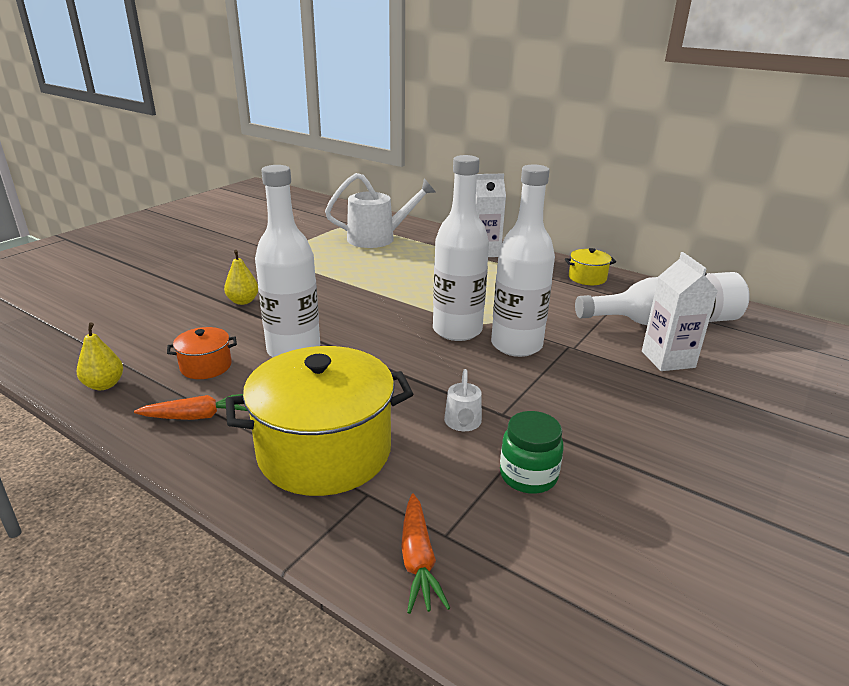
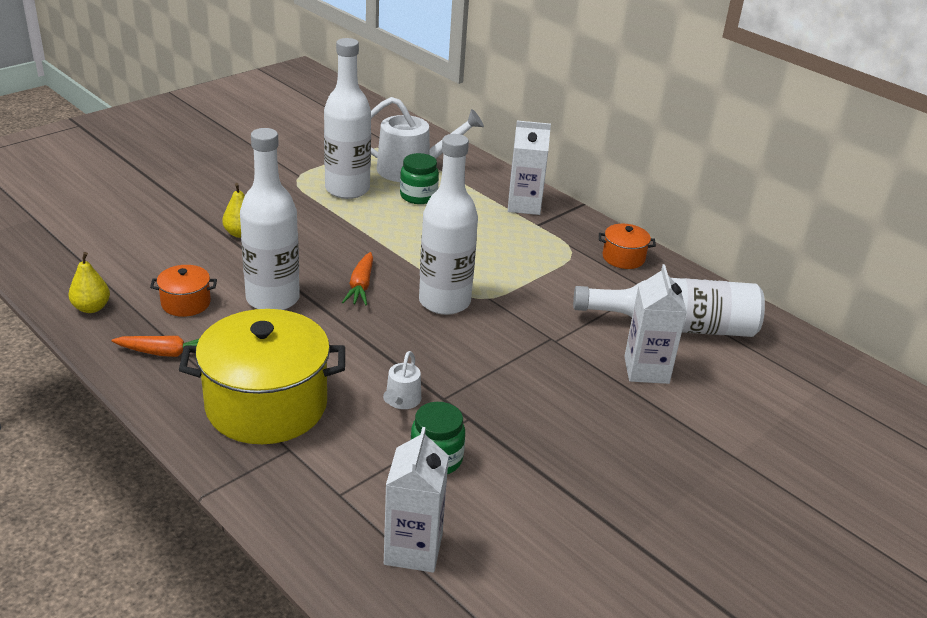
camera: 10 degrees right, 5 degrees up
orange carrot [401,494,450,614] -> orange carrot moved to [342,252,373,306]
white bottle [491,164,555,357] -> white bottle moved to [324,38,371,199]
yellow pot [565,248,616,285] -> orange pot [599,224,656,269]
none -> white carton [384,427,449,573]
none -> green jar [400,153,439,204]

